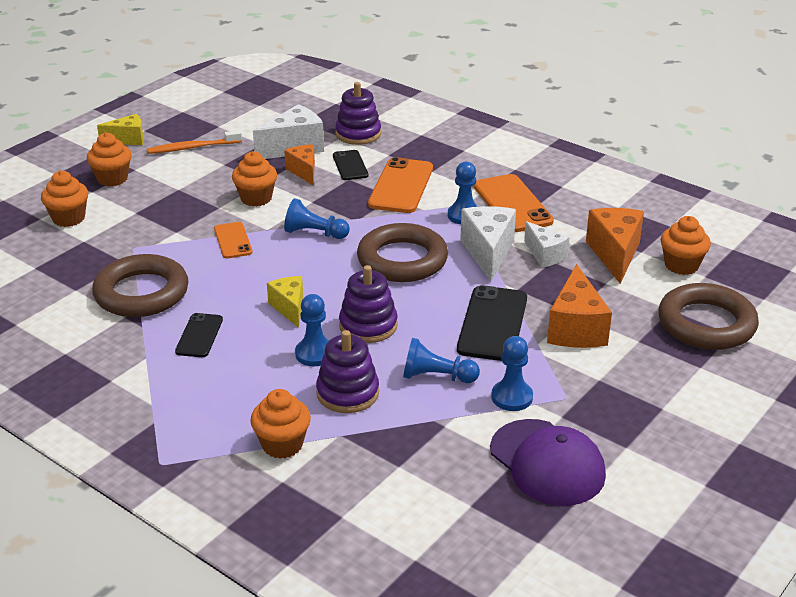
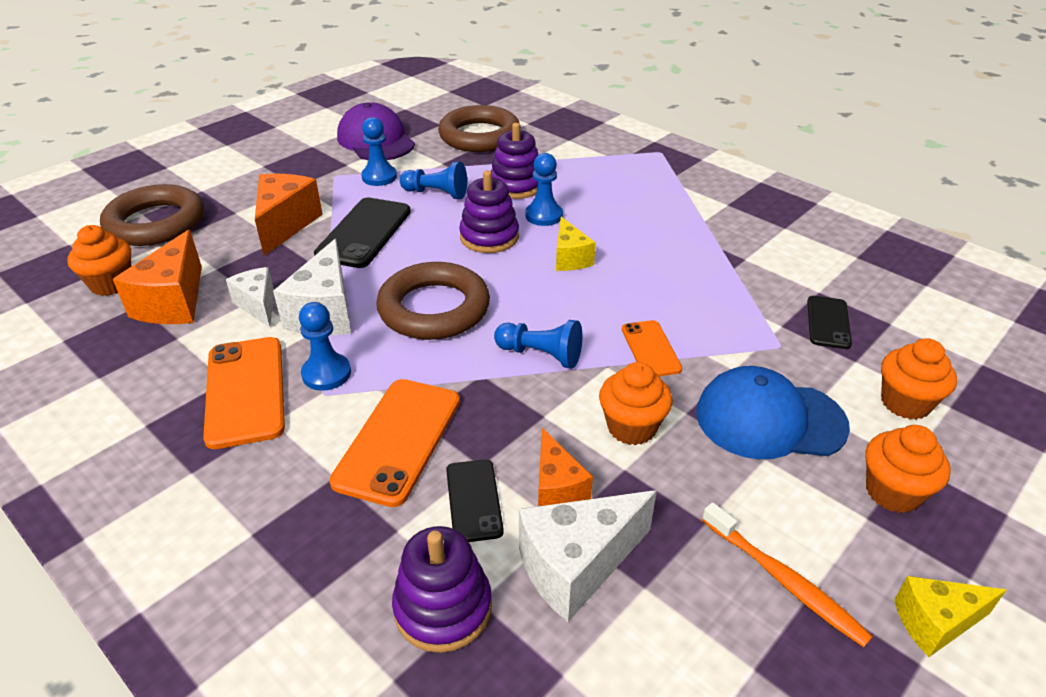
camera: 175 degrees left, 5 degrees up
brown ring [92,254,189,317] -> brown ring moved to [438,105,521,152]
orange toothbrush [147,130,242,154] -> orange toothbrush turned 60 degrees clockwise [702,502,873,647]
black phone [175,313,223,357] -> black phone moved to [807,296,852,349]
orange cupcake [250,389,311,459] -> none
none -> blue cap [696,366,850,459]

